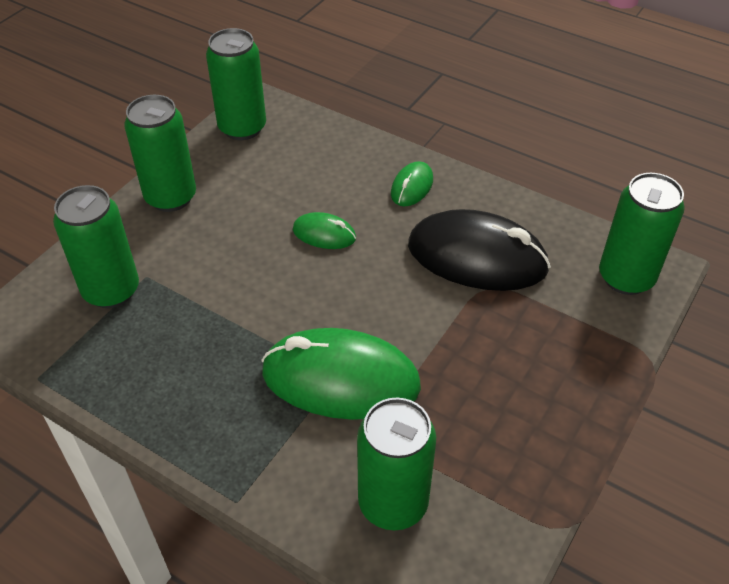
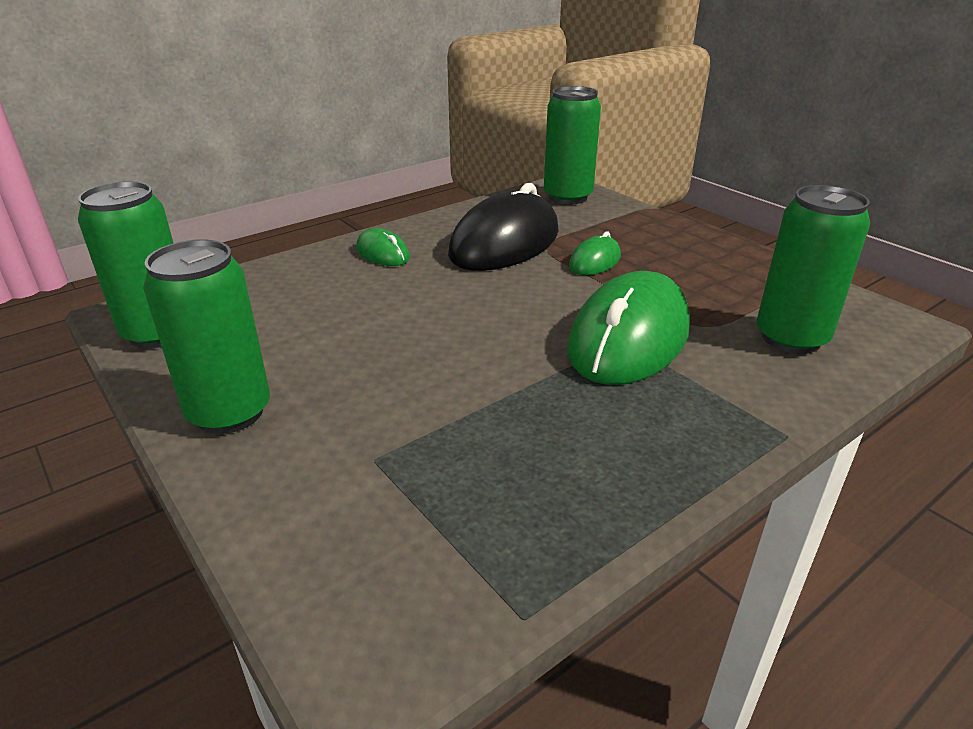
camera: 70 degrees left, 15 degrees down
green can [53,185,139,308] -> none
green mouse [293,212,356,249] -> green mouse moved to [569,231,621,275]

